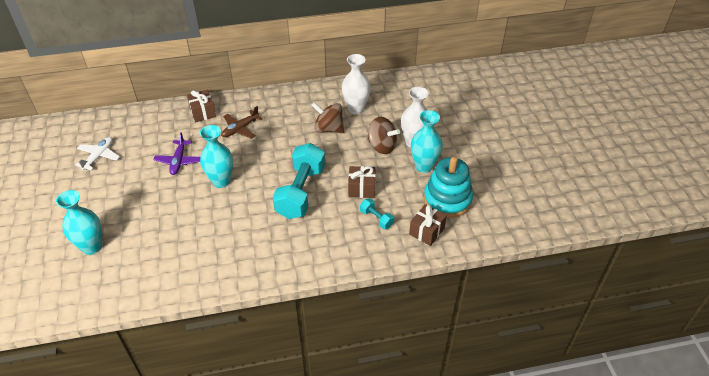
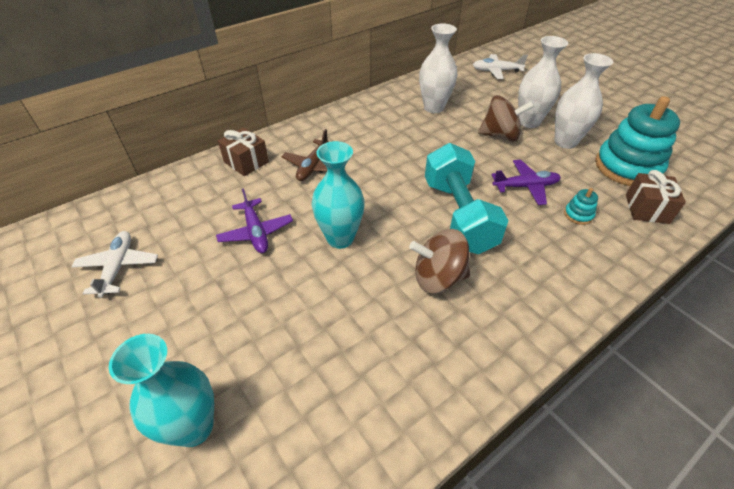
camera: 25 degrees left, 0 degrees up
brown spinning top [311,102,344,133] -> brown spinning top moved to [409,229,470,293]
brown gift [348,166,376,198] -> purple plane [492,160,561,205]
turquoise dumbbell [360,198,394,229] -> turquoise stacking toy [564,188,598,225]
turquoise vase [411,110,443,173] -> white vase [554,53,613,149]
none -> white plane [473,54,528,79]

